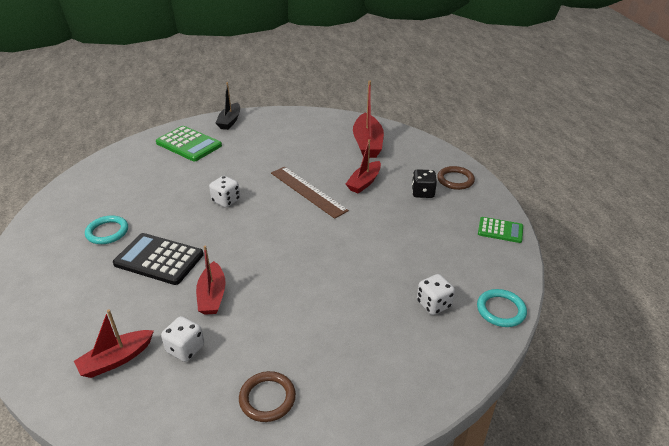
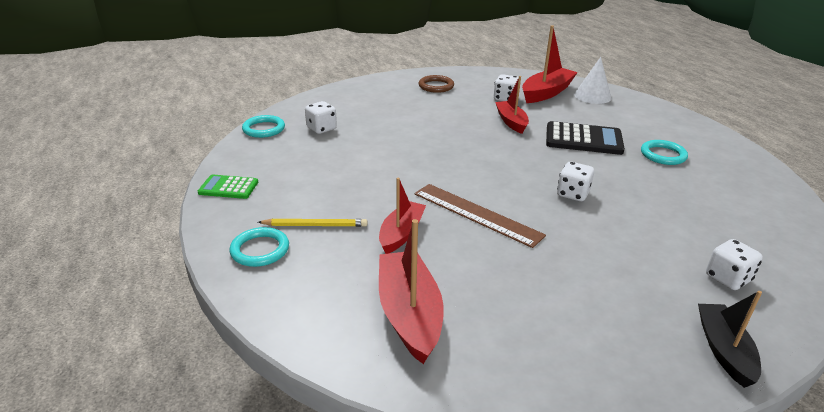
camera: 170 degrees right, 5 degrees down
red boat [74,310,154,378] -> red boat [522,25,578,103], size x1.51
green calculator [156,126,222,161] -> white dice [706,239,763,290]
black dice [412,169,437,198] -> yellow pencil [258,219,367,227]
brown ring [437,166,475,190] -> turquoise ring [229,227,289,267]
none -> white cone [574,57,611,104]

